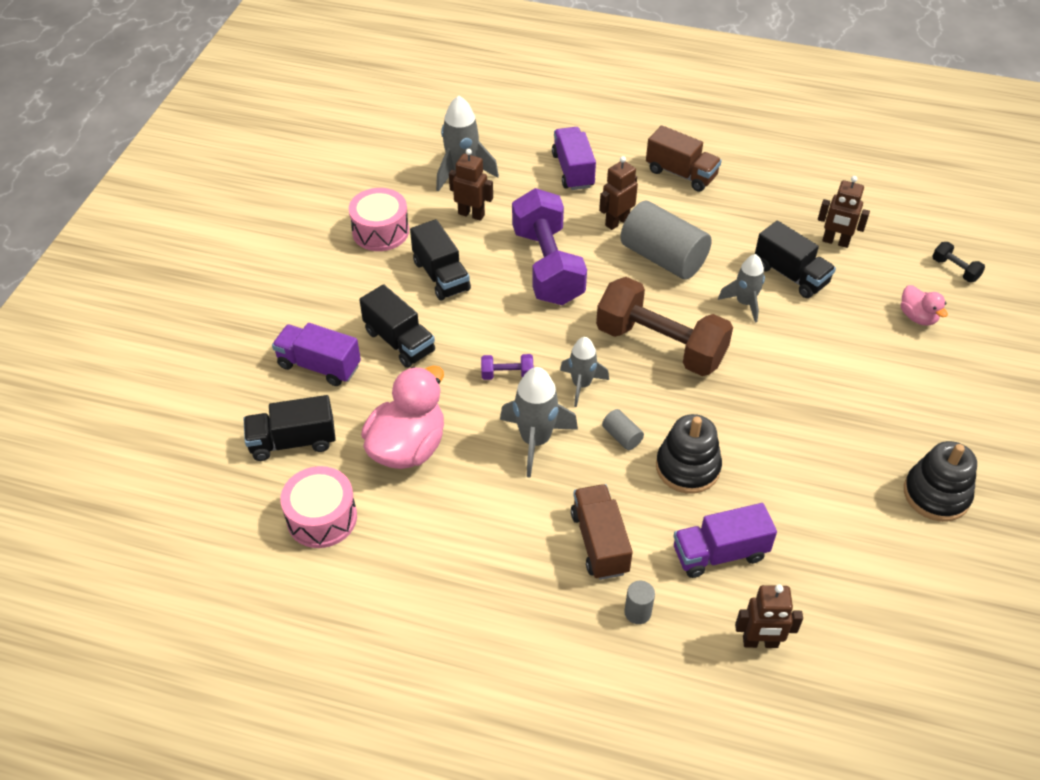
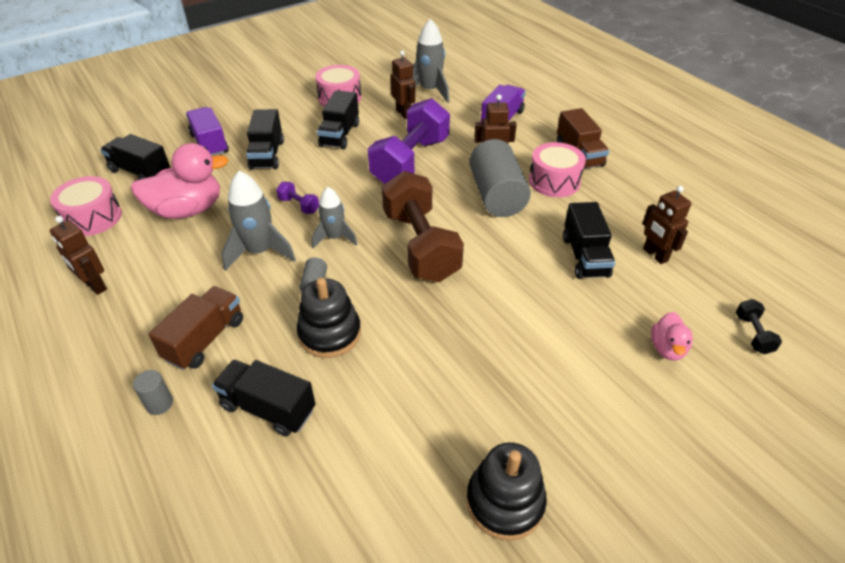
camera: 40 degrees right, 5 degrees down
purple truck [673,503,777,578] -> black truck [212,360,315,437]
grey rocket [718,254,765,323] -> none
brown robot [735,584,803,648] -> brown robot moved to [50,216,107,295]
none -> pink drum [529,142,586,197]

